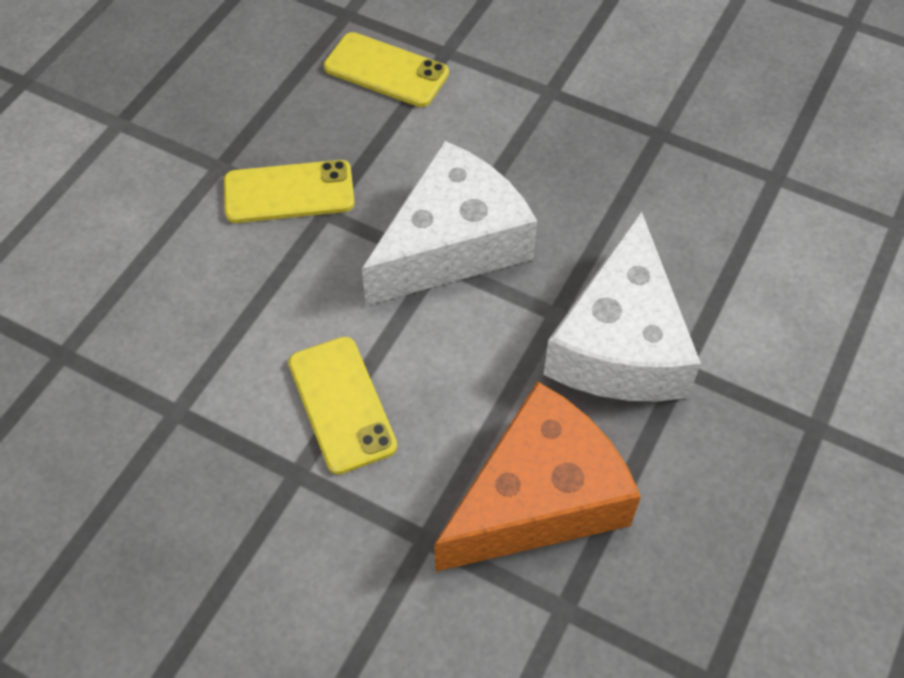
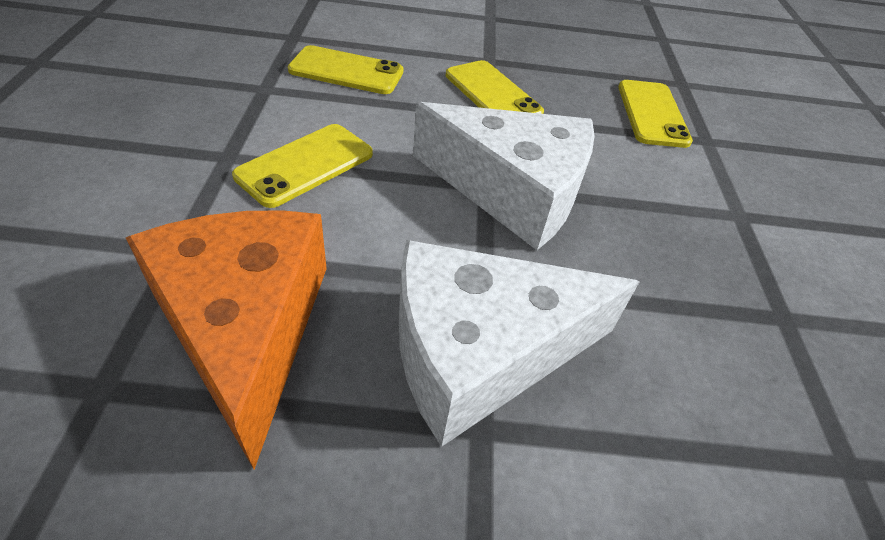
camera: 60 degrees right, 10 degrees down
orange cheese [434,381,641,572] -> orange cheese turned 135 degrees counterclockwise [126,210,327,469]
none -> yellow phone [288,45,403,94]

